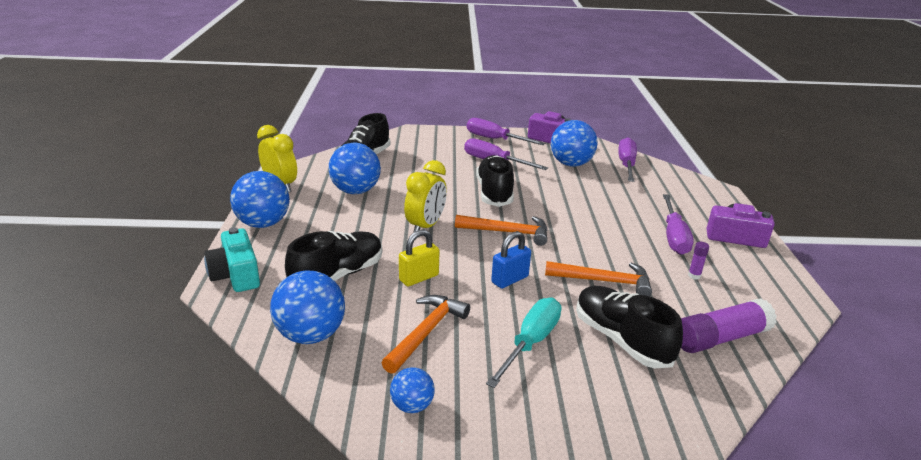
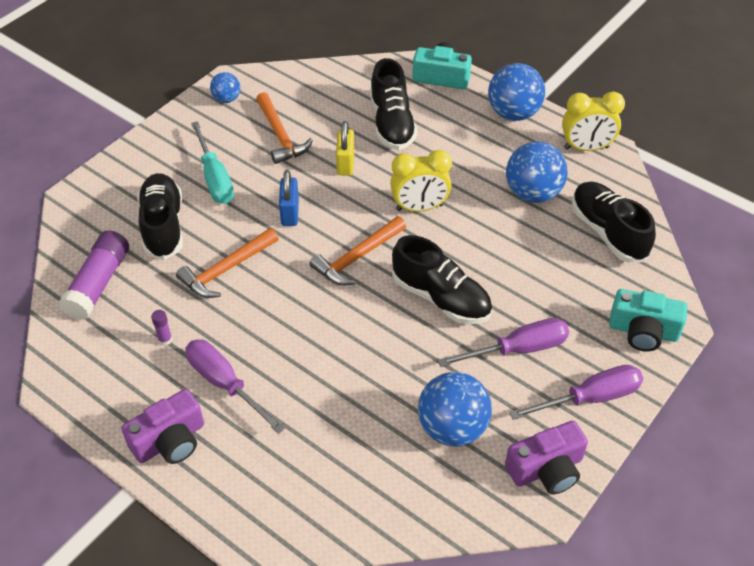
camera: 130 degrees right, 20 degrees up
blue ball [270,271,345,344] -> none
yellow clock [404,160,447,233] -> yellow clock turned 75 degrees counterclockwise [390,150,452,212]
black shoe [576,286,683,368] -> black shoe turned 105 degrees counterclockwise [138,173,183,260]
purple screwdriver [618,137,637,182] -> none
none -> turquoise camera [609,289,688,351]

